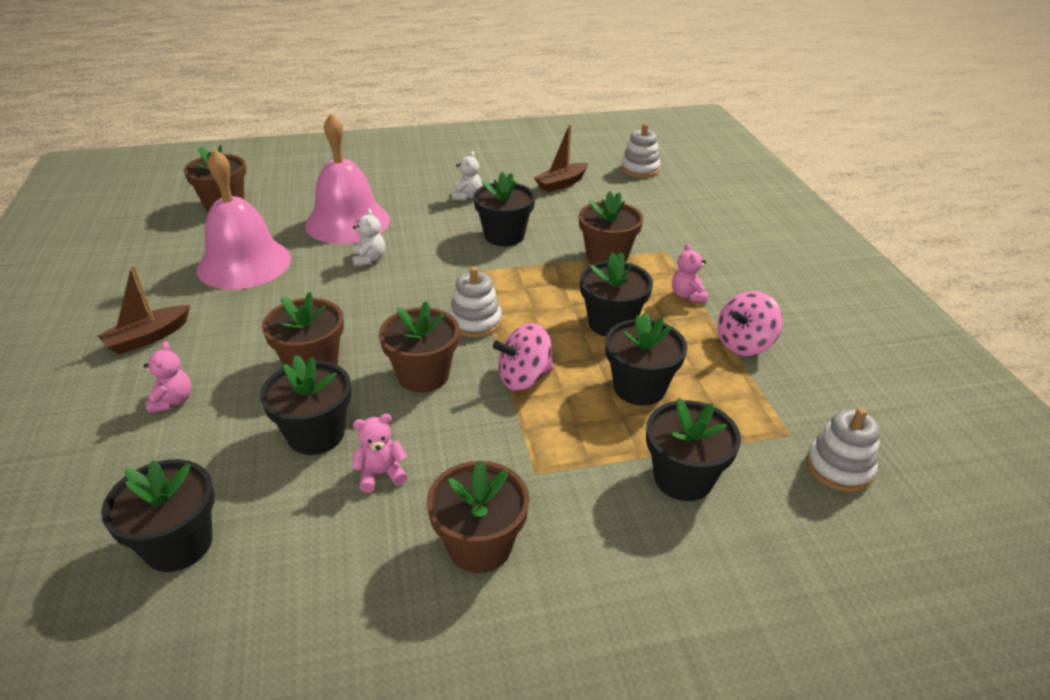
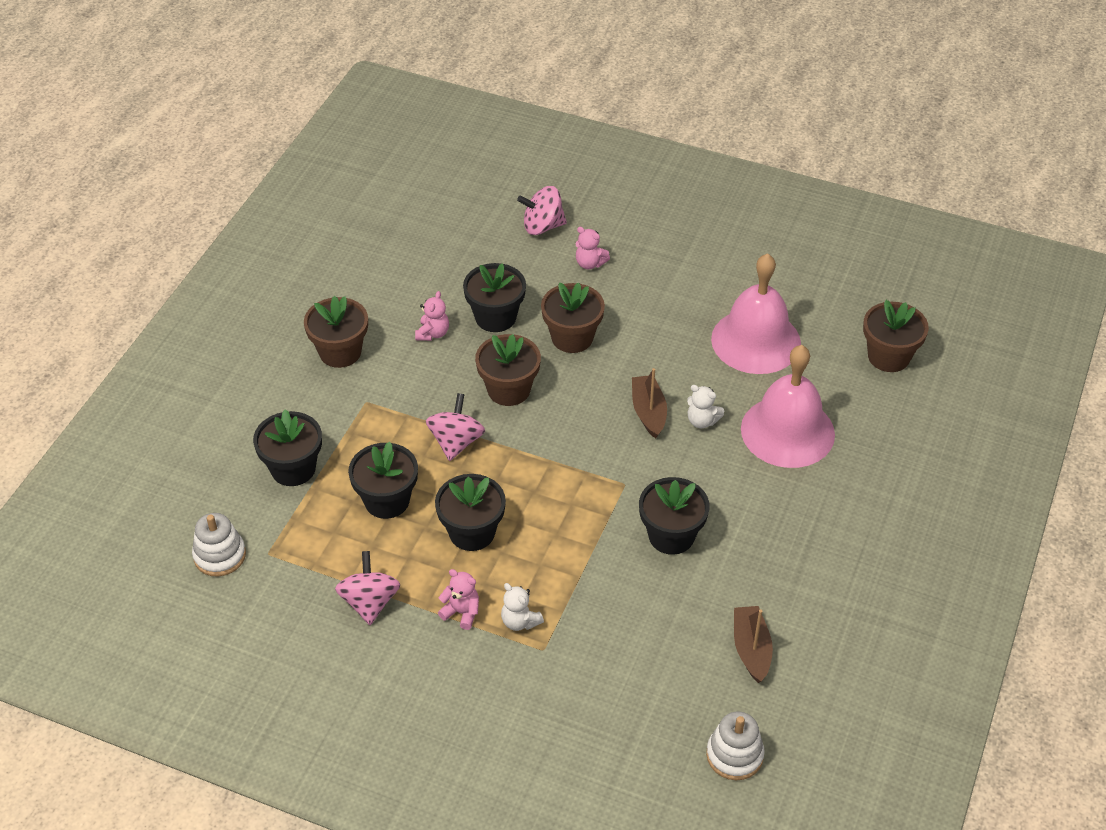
camera: 125 degrees right, 10 degrees up
brown boat [97,265,190,355] -> brown boat moved to [632,368,667,439]
black flower pot [101,459,215,572] -> none
white stacking toy [449,267,502,338] -> none
white teddy bear [452,151,482,200] -> white teddy bear moved to [501,583,544,631]
brown flower pot [579,191,643,264] -> none
none -> pink spinning top [517,186,567,235]

